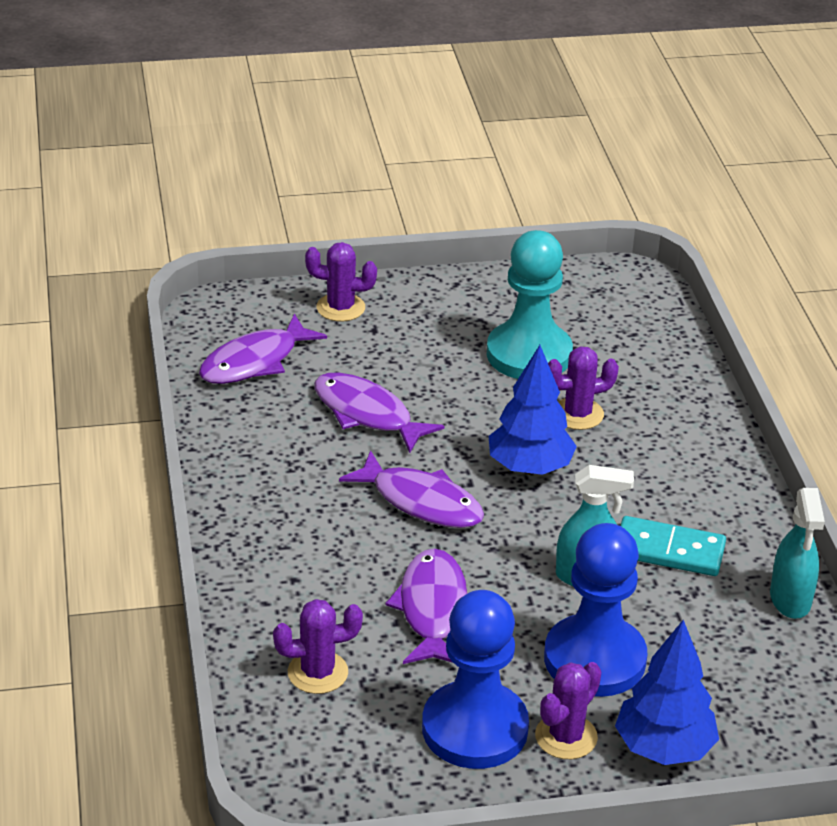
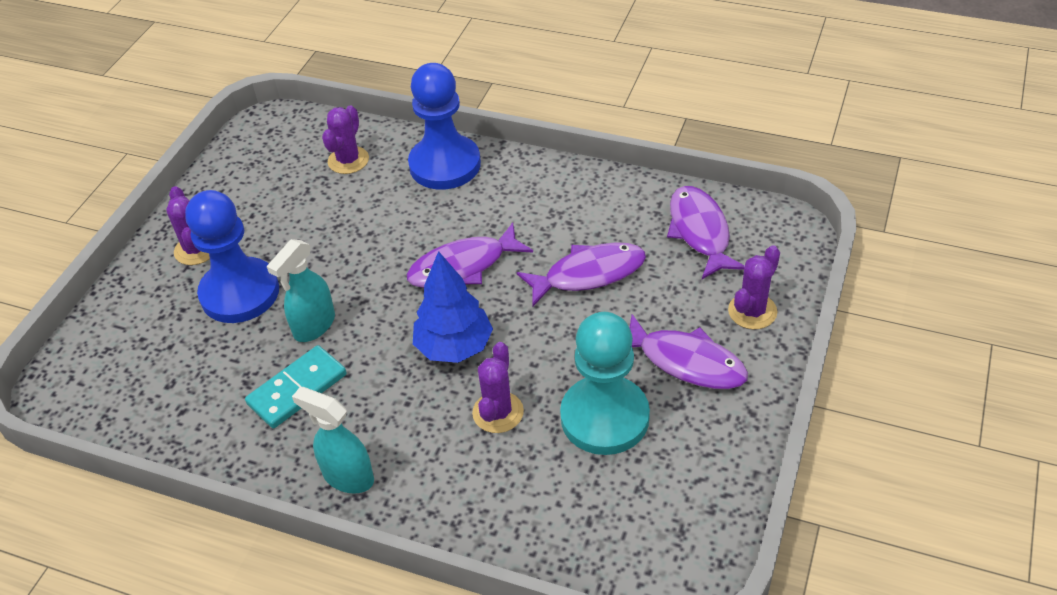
camera: 125 degrees right, 10 degrees up
purple fish [385,548,467,664] -> purple fish moved to [630,314,748,389]
blue pawn [422,590,529,769] -> blue pawn moved to [408,63,481,190]
blue tree [615,620,719,765] -> none
turquoise spray bottle [770,488,825,619] -> turquoise spray bottle moved to [292,387,374,494]

